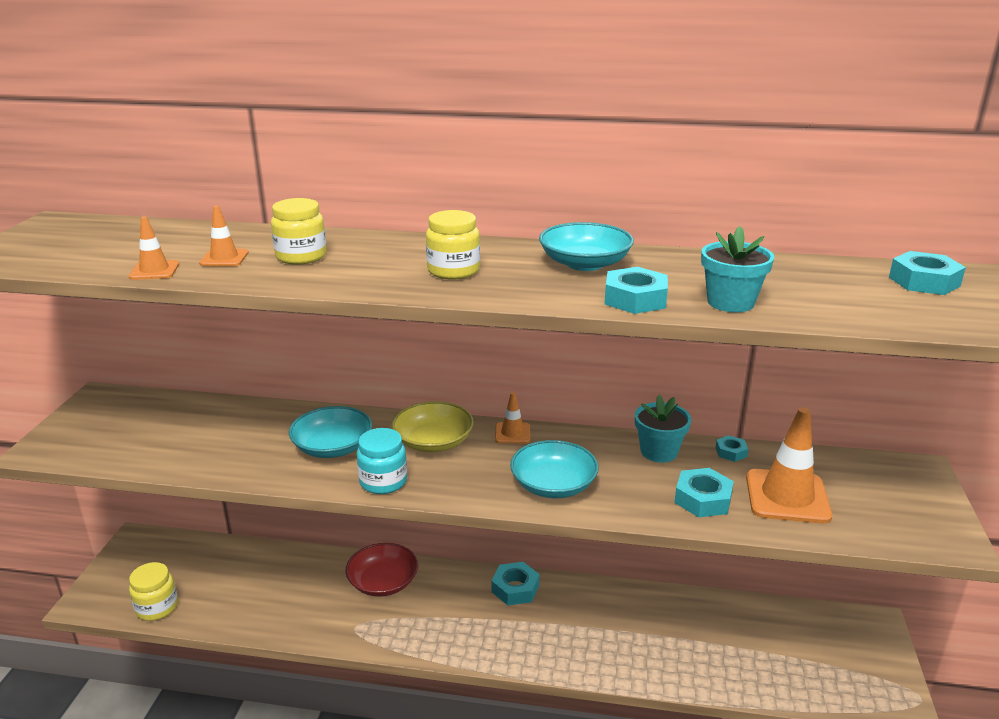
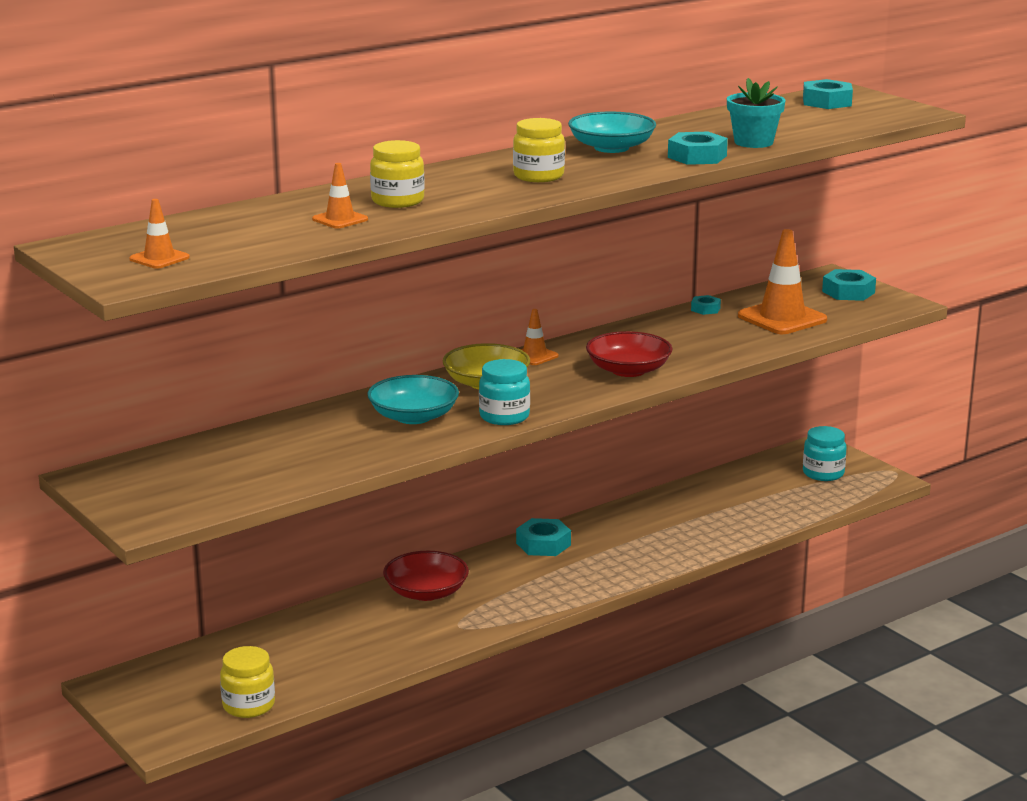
camera: 45 degrees left, 5 degrees down
orange traffic cone [129,216,179,280] -> orange traffic cone moved to [129,199,190,269]
turquoise bowl [510,440,599,498] -> red bowl [586,331,673,377]
turquoise flower pot [635,395,691,463] -> none
turquoise nut [674,468,734,517] -> turquoise nut moved to [822,269,876,301]
none -> turquoise jar [803,426,846,481]

